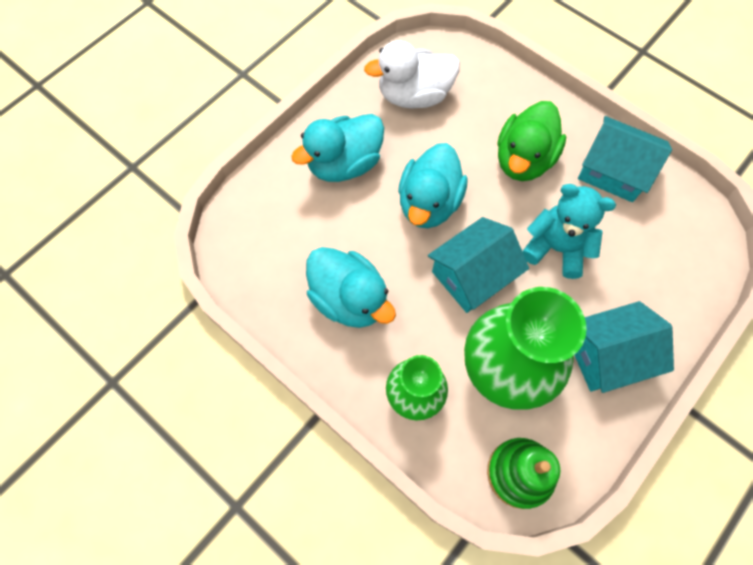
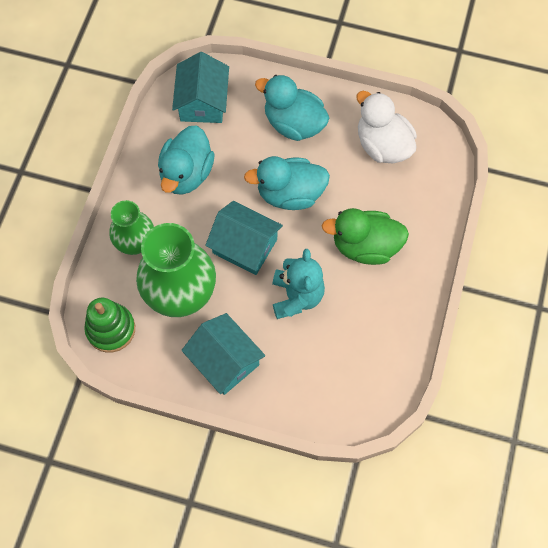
camera: 65 degrees right, 0 degrees up
turquoise house [578,116,672,202] -> turquoise house moved to [172,52,229,123]

